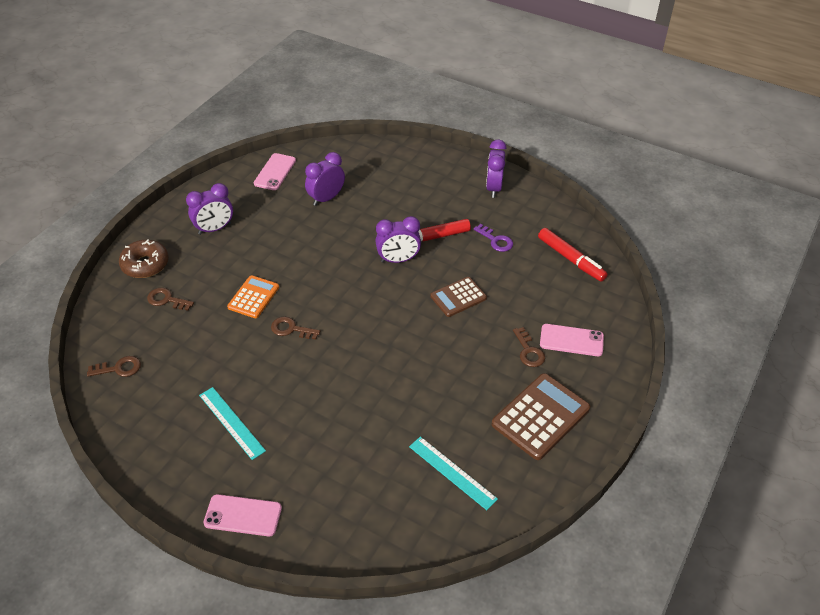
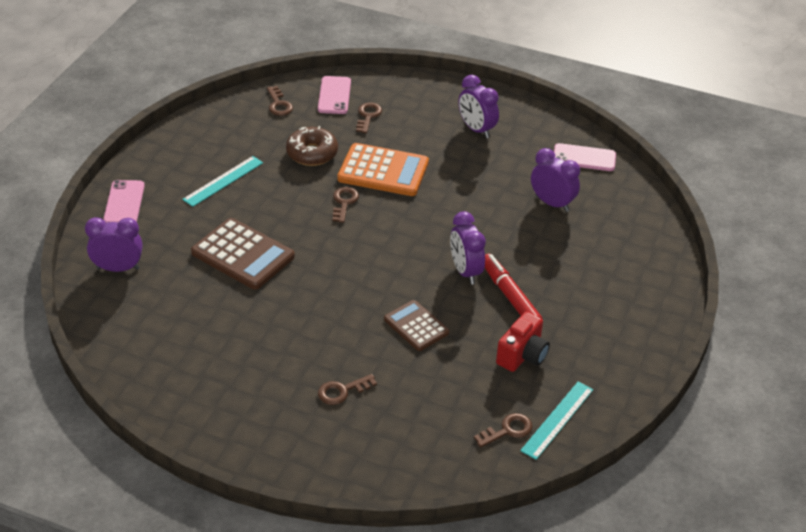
camera: 80 degrees right, 5 degrees down
brown donut [119,239,169,278] -> brown donut moved to [286,126,338,166]
orange calculator [227,275,279,318] -> orange calculator [337,143,429,196], size x1.61
turquoise ruler [409,436,498,510] -> turquoise ruler moved to [520,382,593,460]
purple key [474,224,513,252] -> red camera [496,312,550,372]
purple clock [486,140,507,198] -> purple clock moved to [85,217,143,272]
brown calculator [492,373,590,460] -> brown calculator moved to [191,218,295,290]
red marker [538,228,608,282] -> brown key [474,413,533,448]
pink phone [540,324,604,356] -> pink phone moved to [318,76,351,114]

